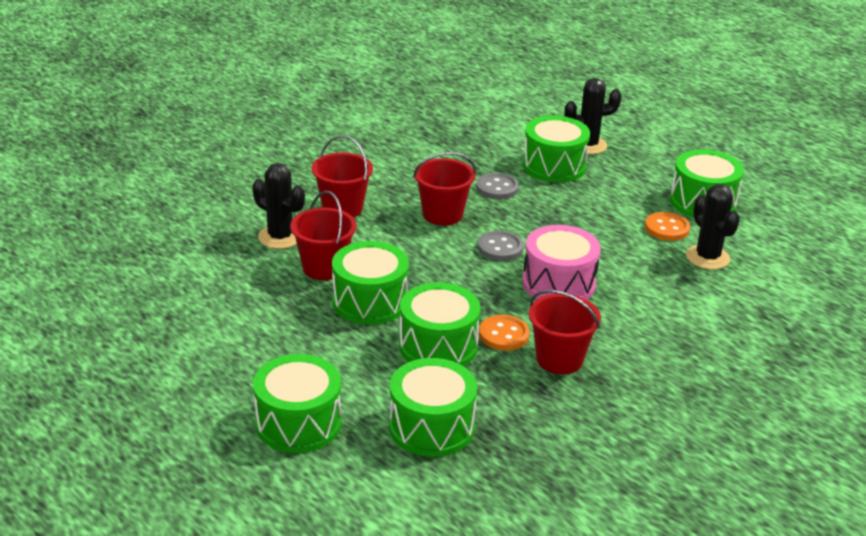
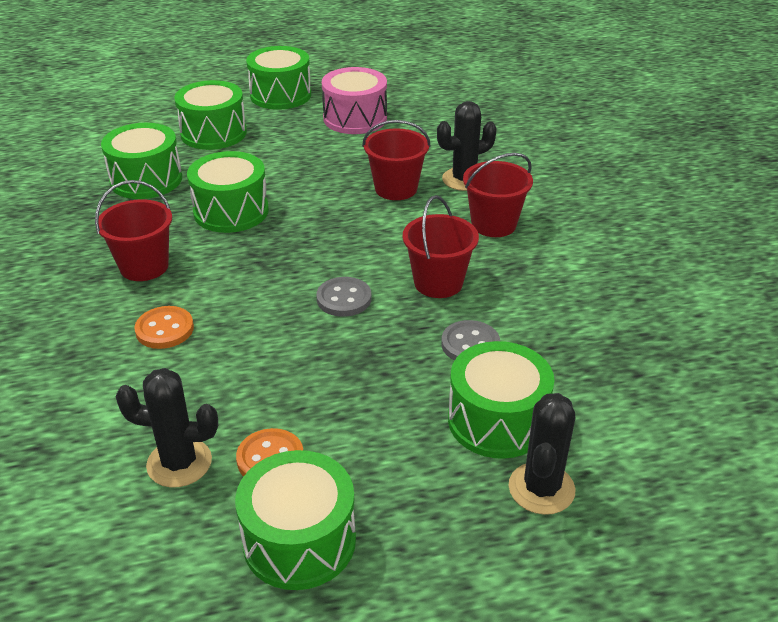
camera: 120 degrees right, 5 degrees up
green drum [332,241,409,325] -> green drum moved to [246,46,311,110]
orange button [479,315,530,351] -> orange button moved to [134,306,194,349]
pink drum [523,225,601,300] -> pink drum moved to [322,67,387,134]

